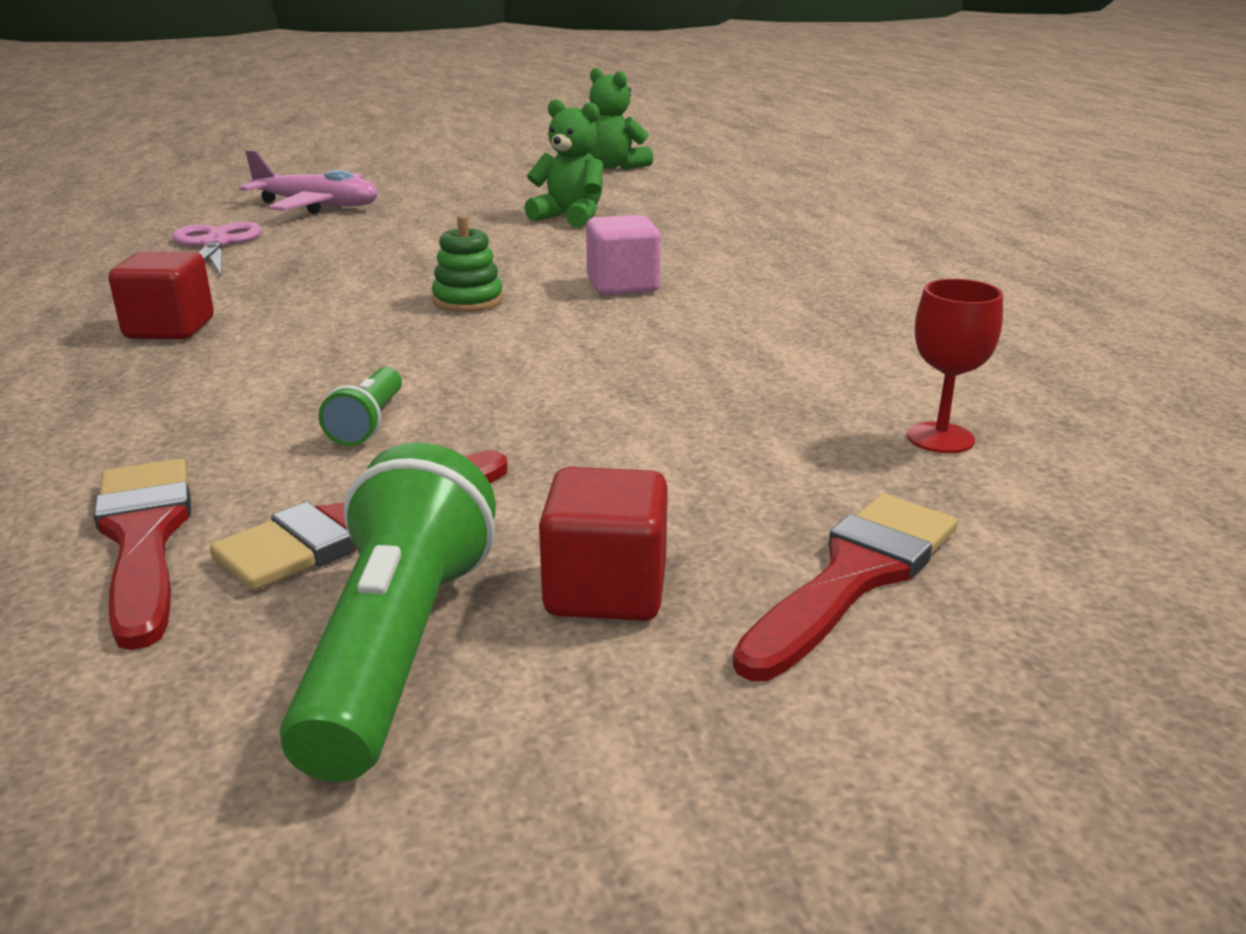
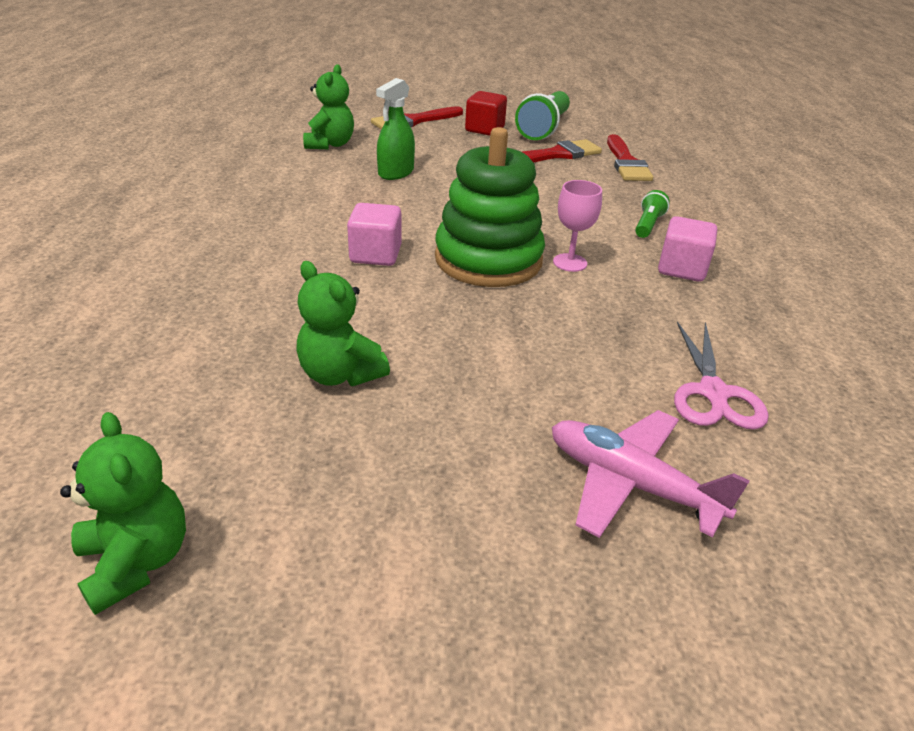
camera: 165 degrees left, 10 degrees up
red cube [109,251,214,339] -> pink cube [658,216,717,282]
green flashlight [319,367,402,446] -> green flashlight moved to [635,190,670,238]
green stacking toy [432,215,503,312] -> green stacking toy [435,127,545,287], size x2.21
red goblet [907,279,1003,453] -> green teddy bear [303,64,354,149]
none -> green spray bottle [376,78,415,180]
none -> pink goblet [553,180,602,272]

